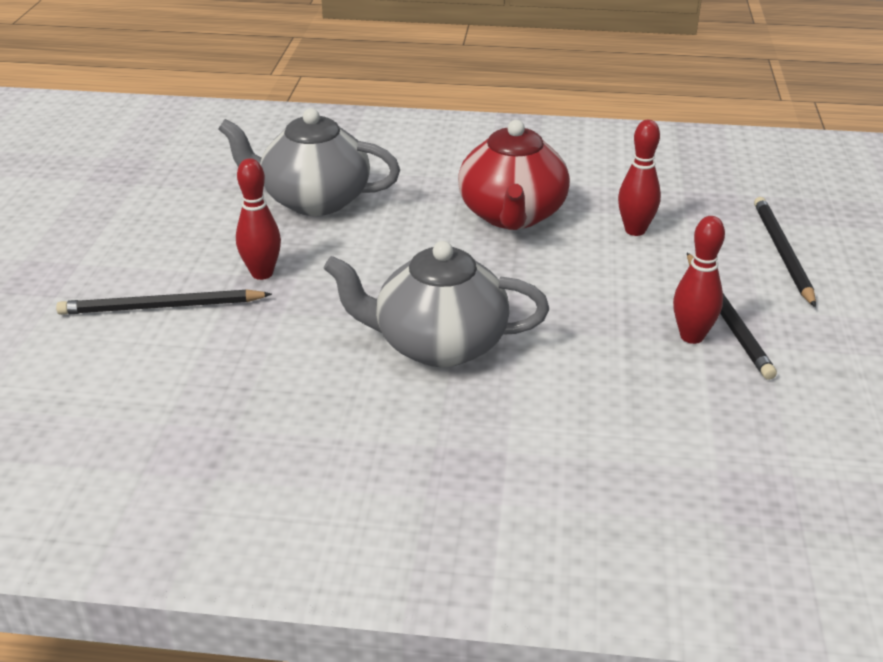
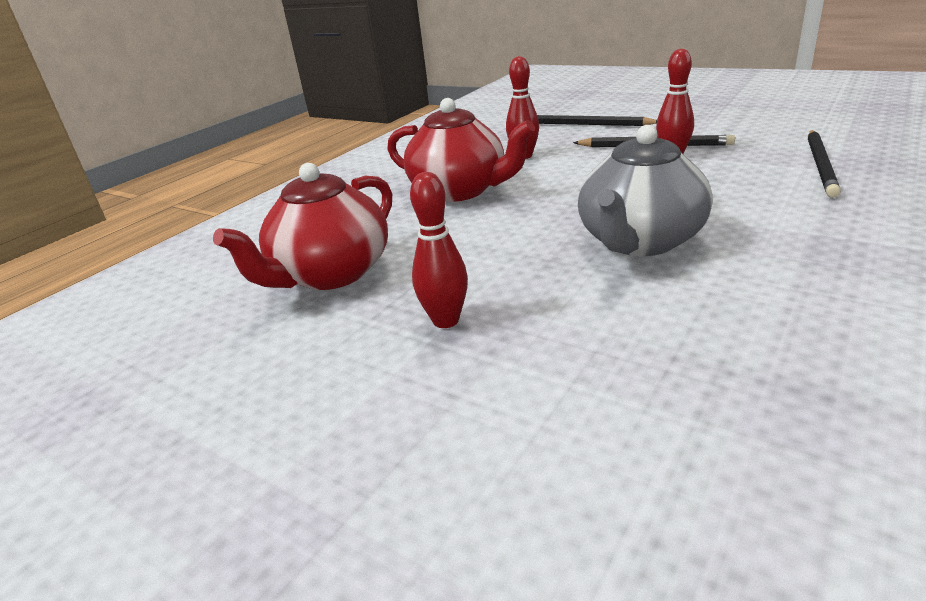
camera: 60 degrees left, 5 degrees down
black pencil [56,289,272,315] -> black pencil moved to [808,130,841,198]
grey teapot [218,108,400,216] -> red teapot [213,163,392,290]

